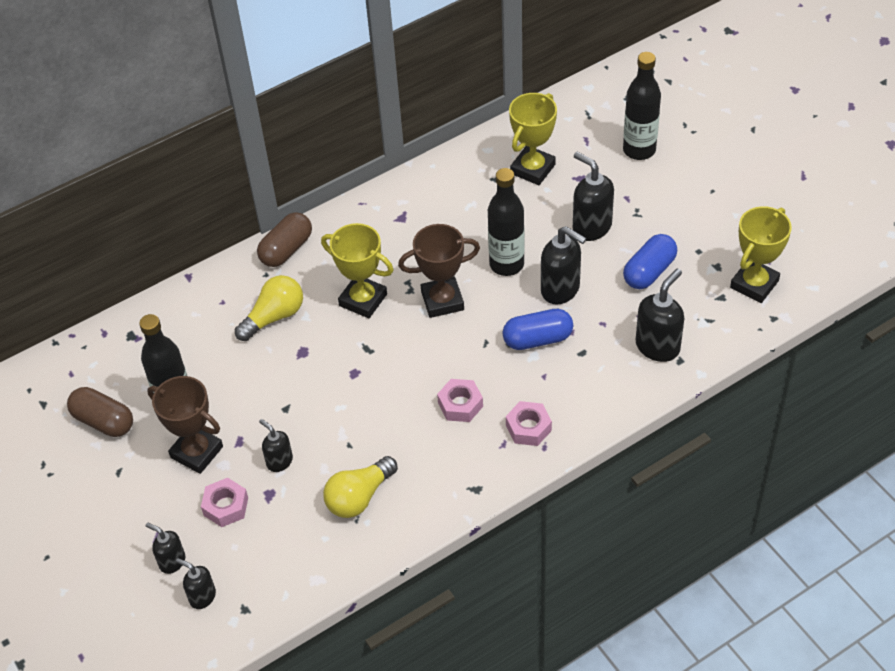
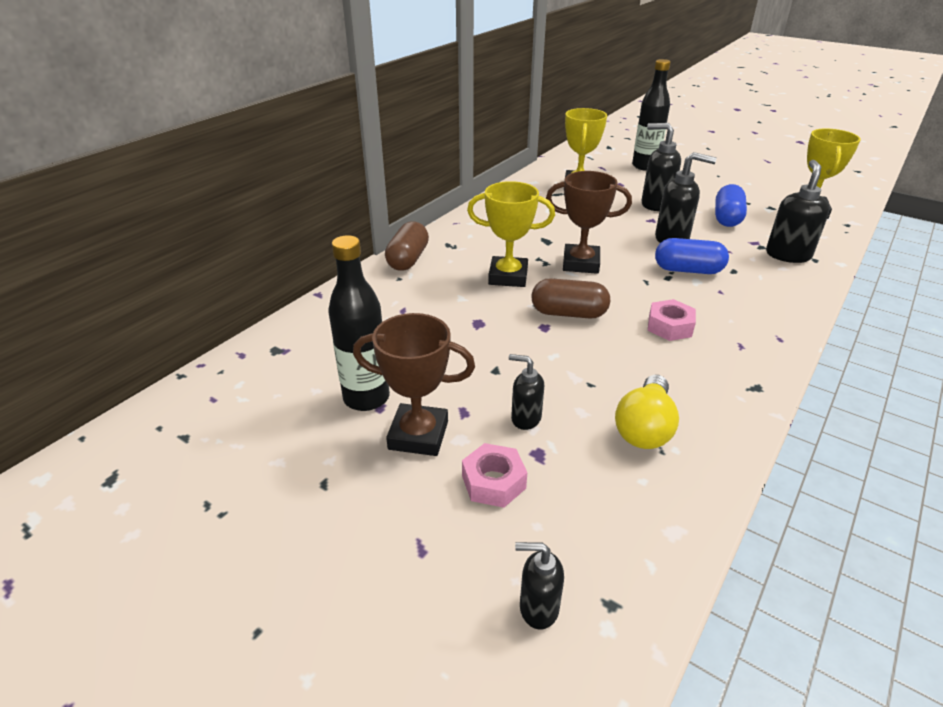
camera: 25 degrees left, 15 degrees down
brown capsule [67,387,133,437] -> brown capsule moved to [531,278,610,319]
black soap dispenser [146,523,185,574] -> none
yellow light bulb [235,275,303,341] -> none
brown trophy [398,224,480,318] -> brown trophy turned 45 degrees clockwise [546,171,632,274]
black bottle [488,168,525,276] -> none
blue capsule [503,309,573,350] -> blue capsule turned 45 degrees clockwise [655,238,729,274]
pink nut [506,401,552,446] -> none

